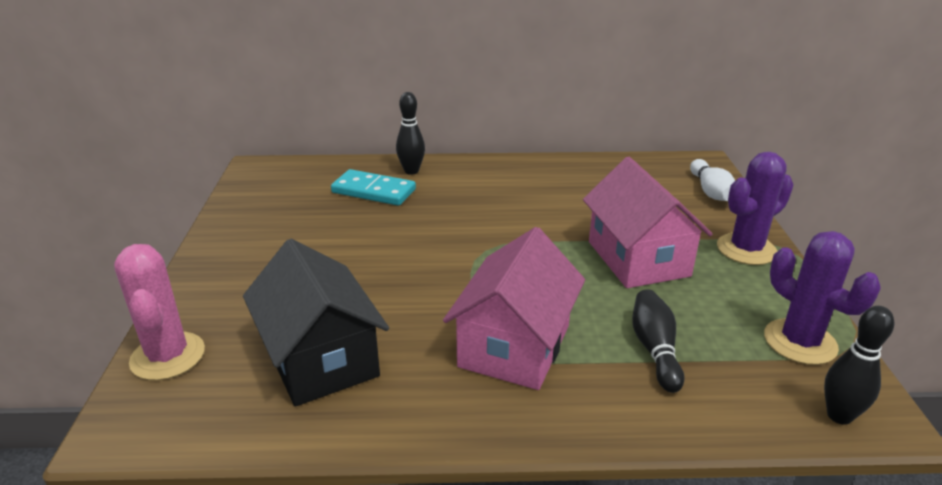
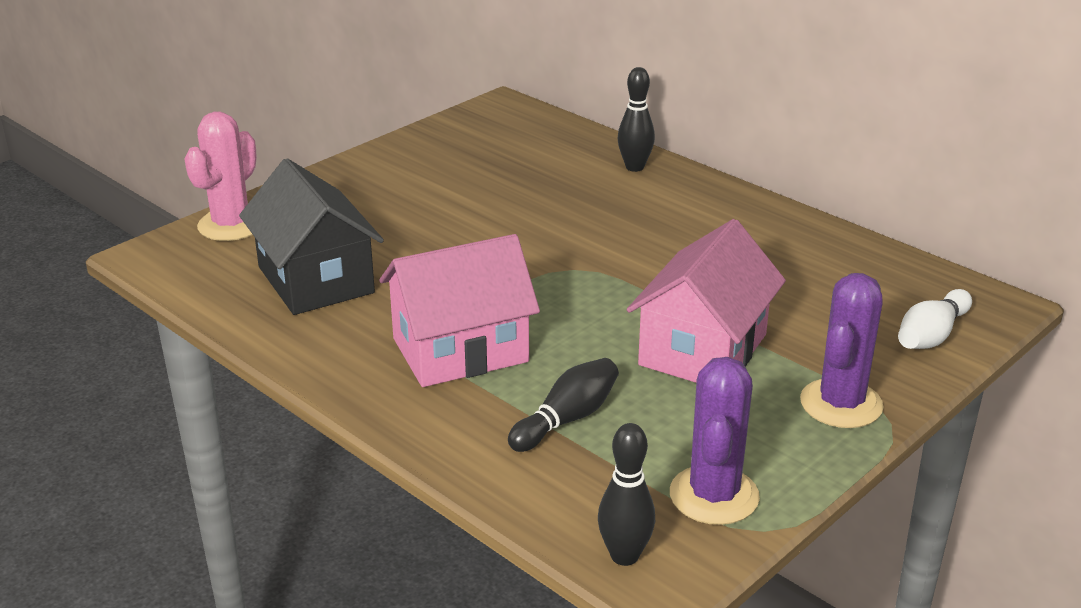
camera: 45 degrees right, 0 degrees up
black house [243,239,389,407] -> black house turned 45 degrees counterclockwise [239,158,384,315]
turquoise domino [331,169,416,206] -> none
purple cactus [717,152,794,265] -> purple cactus turned 75 degrees counterclockwise [800,273,884,428]

